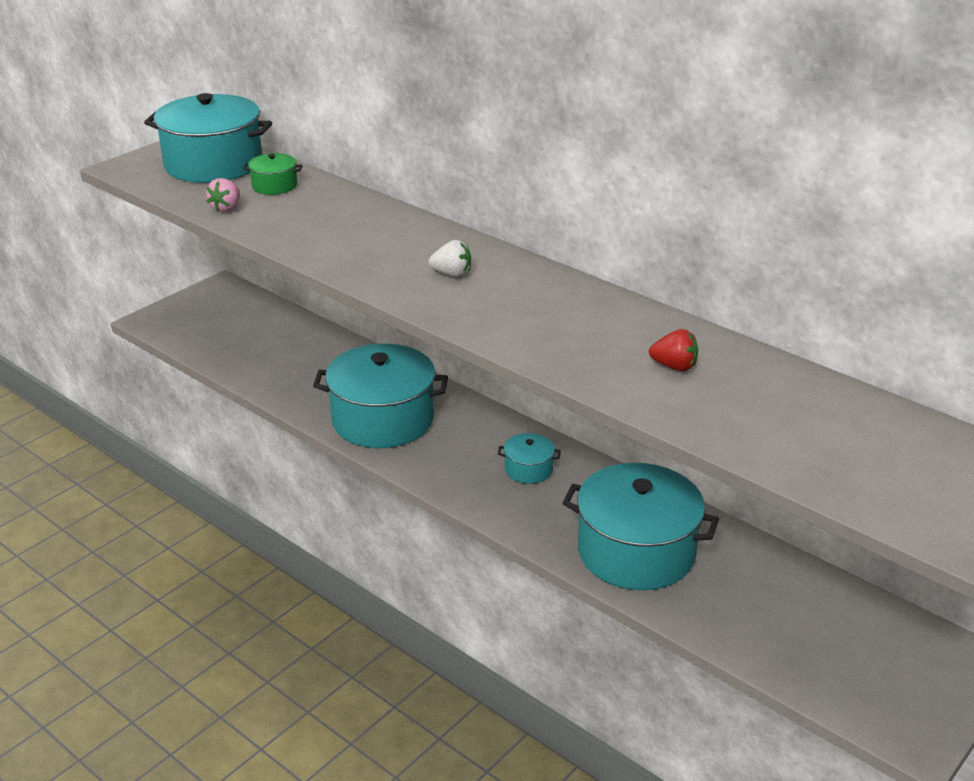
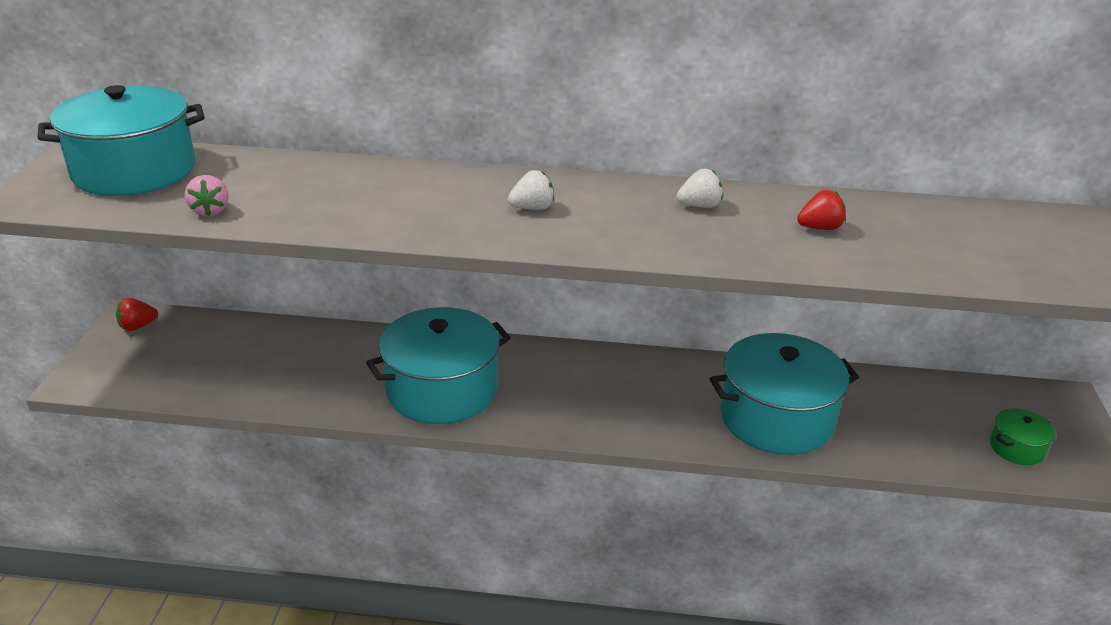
camera: 35 degrees left, 0 degrees up
green pot [243,153,302,195] -> green pot moved to [990,408,1055,465]
turquoise pot [498,433,561,484] -> none
none -> red strawberry [116,298,158,331]
none -> white strawberry [676,169,723,208]

